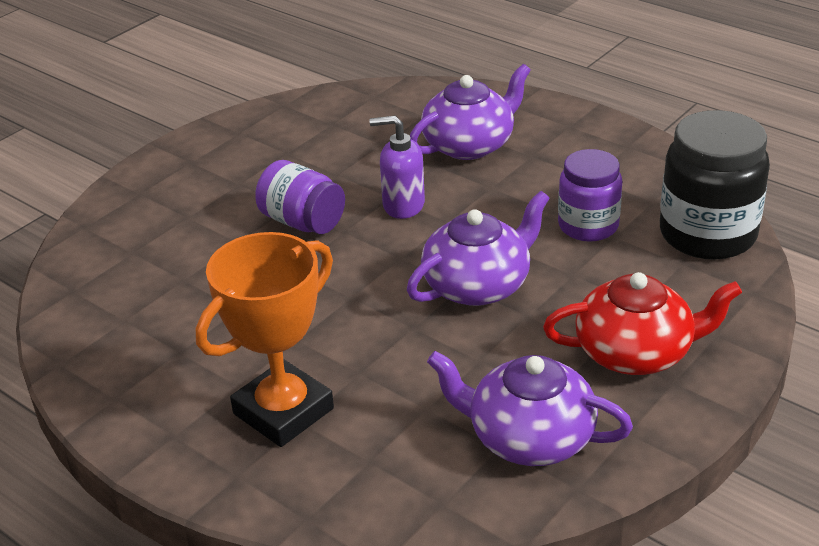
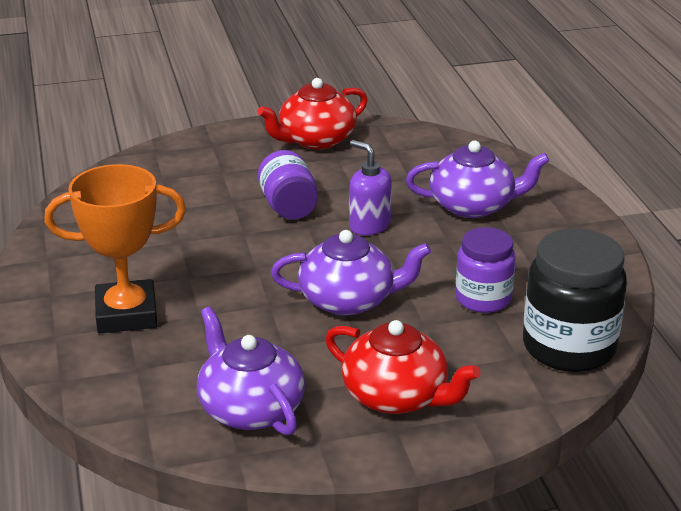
camera: 35 degrees right, 5 degrees down
none -> red teapot [258,78,368,149]

